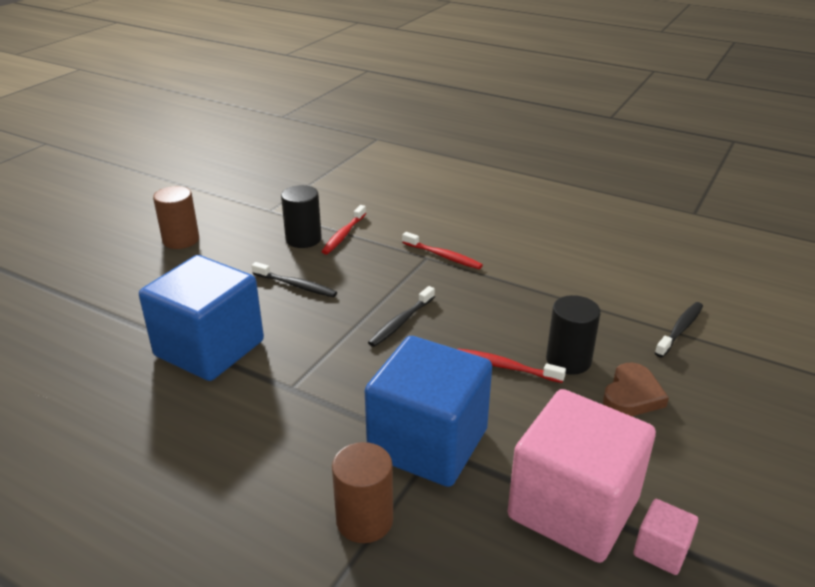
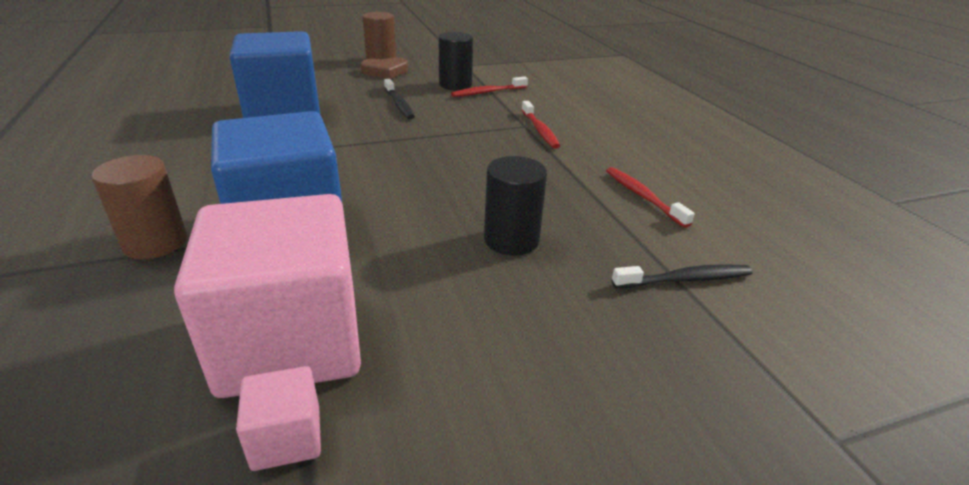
camera: 40 degrees right, 0 degrees up
black toothbrush [368,286,435,347] -> none
red toothbrush [458,349,566,383] -> red toothbrush moved to [606,167,695,228]
brown heart [603,363,669,416] -> brown heart moved to [361,57,408,79]

